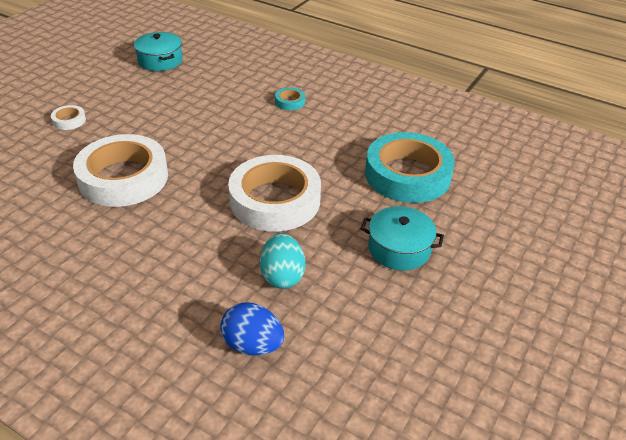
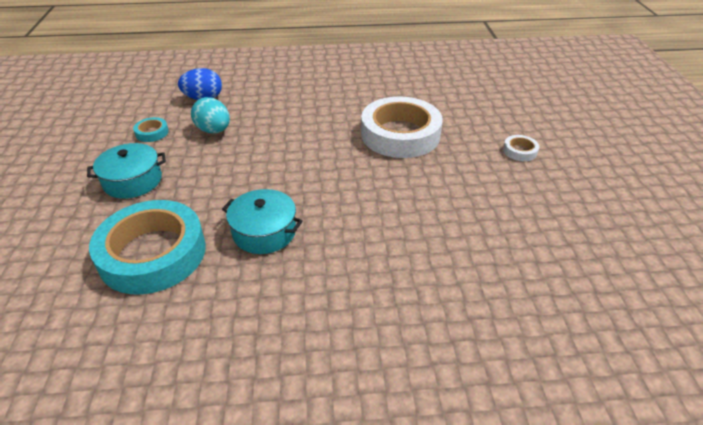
camera: 145 degrees right, 0 degrees up
turquoise pot [134,32,183,71] -> turquoise pot moved to [222,189,303,254]
white tape [228,155,321,232] -> none
turquoise tape [275,87,305,110] -> turquoise tape moved to [133,117,169,142]

